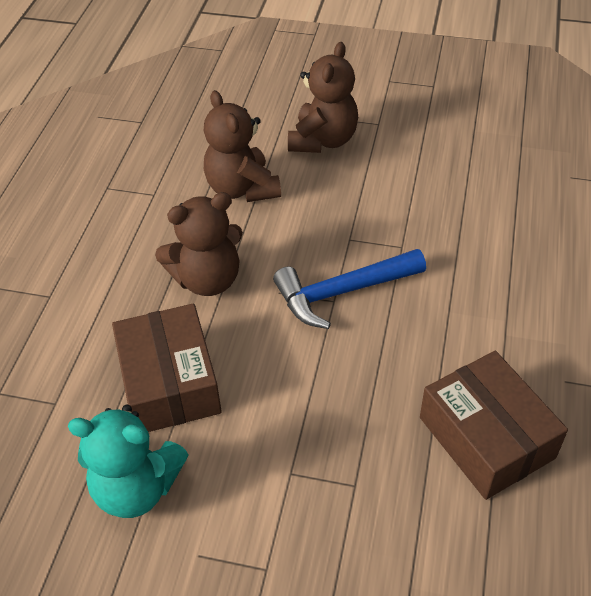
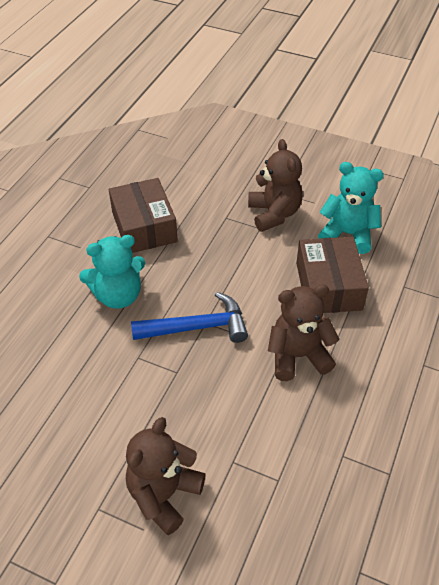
camera: 170 degrees left, 0 degrees up
brown teddy bear [204,90,281,202] -> brown teddy bear moved to [248,139,303,232]
none -> turquoise teddy bear [79,235,146,309]

